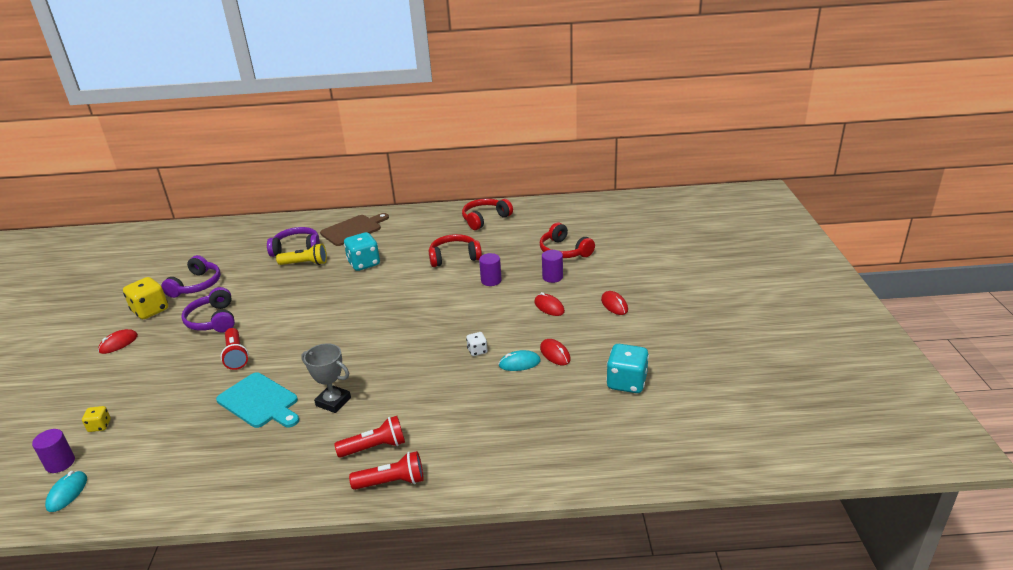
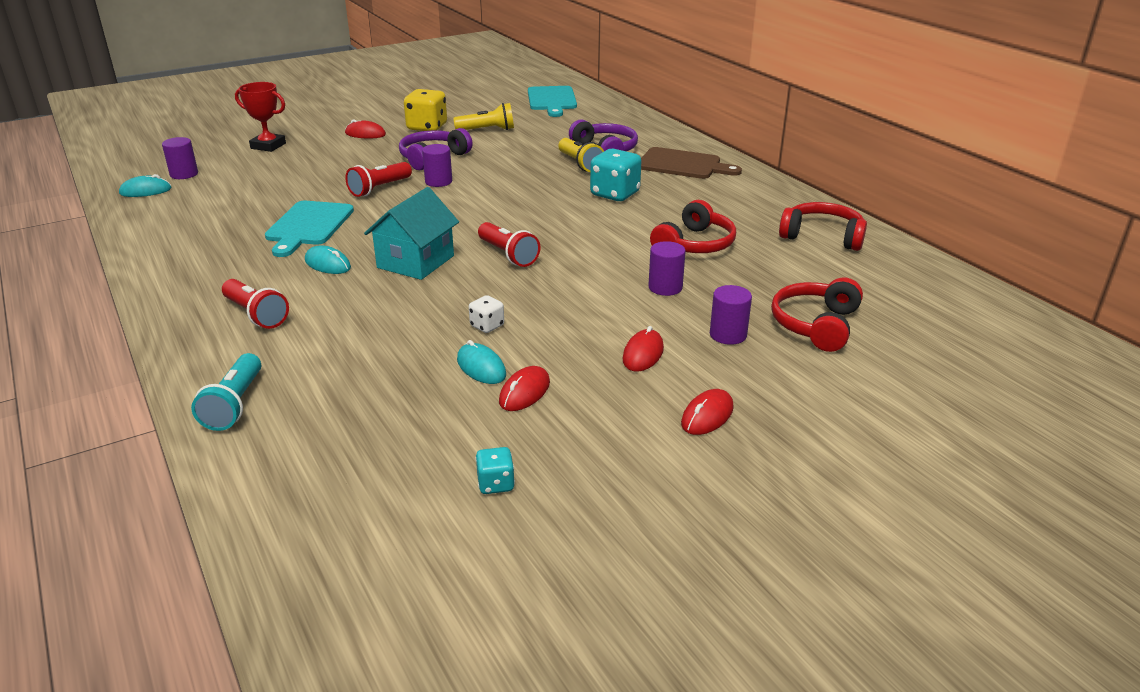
camera: 60 degrees right, 0 degrees up
yellow dice [82,406,111,432] -> none
purple headphones [161,255,221,298] -> yellow flashlight [453,103,514,130]
grey trophy [301,343,351,413] -> turquoise mouse [305,245,351,274]
red flashlight [349,451,424,490] -> red flashlight moved to [478,222,540,267]
red headphones [429,234,482,267] -> red headphones turned 75 degrees clockwise [650,200,736,253]
turquoise dice [606,344,649,393] -> turquoise dice [475,447,515,494], size x0.52
none -> turquoise flashlight [191,353,261,431]
none -> red trophy [235,82,286,152]
none -> turquoise house [364,187,459,280]
none -> purple cylinder [422,144,452,187]
none -> turquoise cutting board [528,86,577,117]

